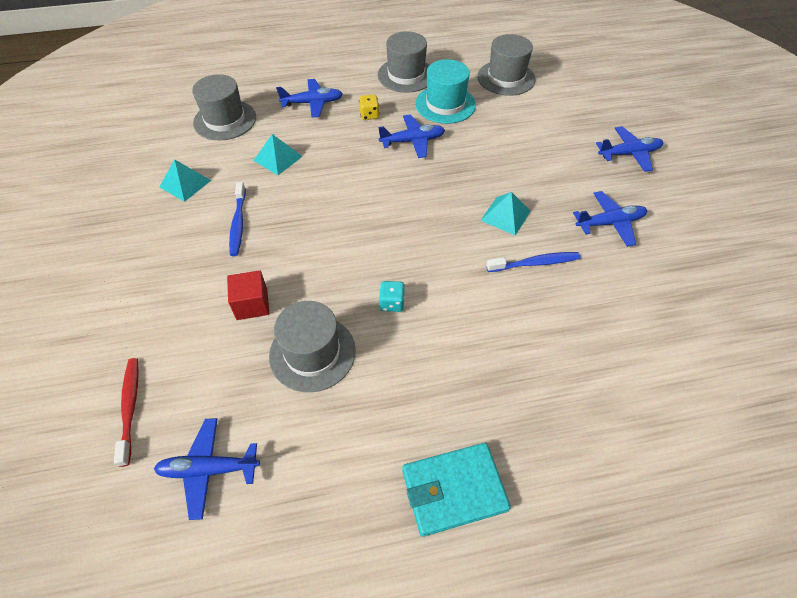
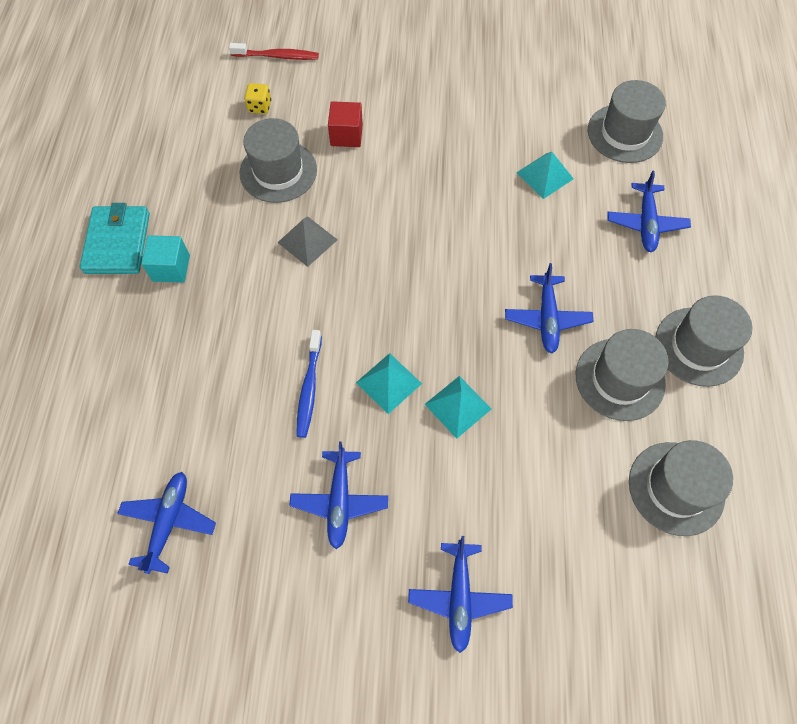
camera: 105 degrees right, 10 degrees up
blue plane [154,418,260,520] -> blue plane moved to [117,472,216,574]
turquoise pyramid [159,159,211,202] -> turquoise pyramid moved to [425,376,491,439]
blue toothbrush [229,182,246,256] -> none
yellow dice [359,95,379,120] -> yellow dice moved to [244,83,271,114]
turquoise dice [379,281,405,312] -> grey pyramid [277,216,338,267]
turquoise hat [415,59,476,124] -> grey hat [576,329,669,421]
none -> turquoise cube [141,235,190,283]

